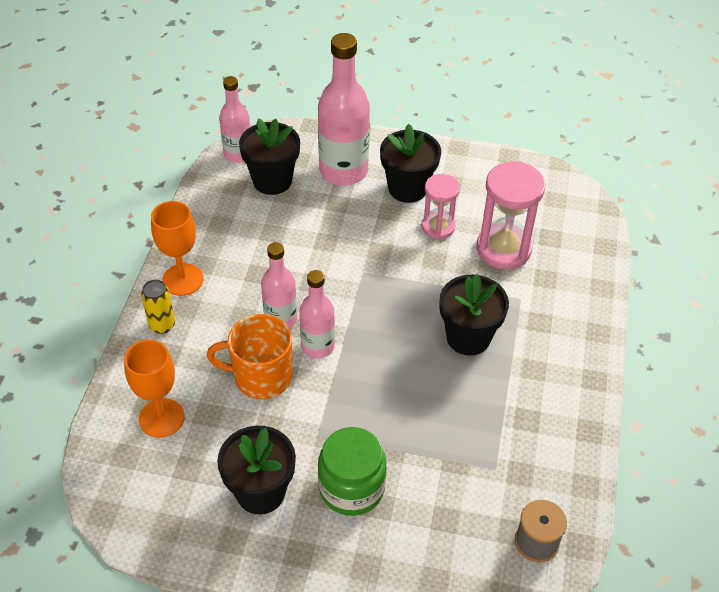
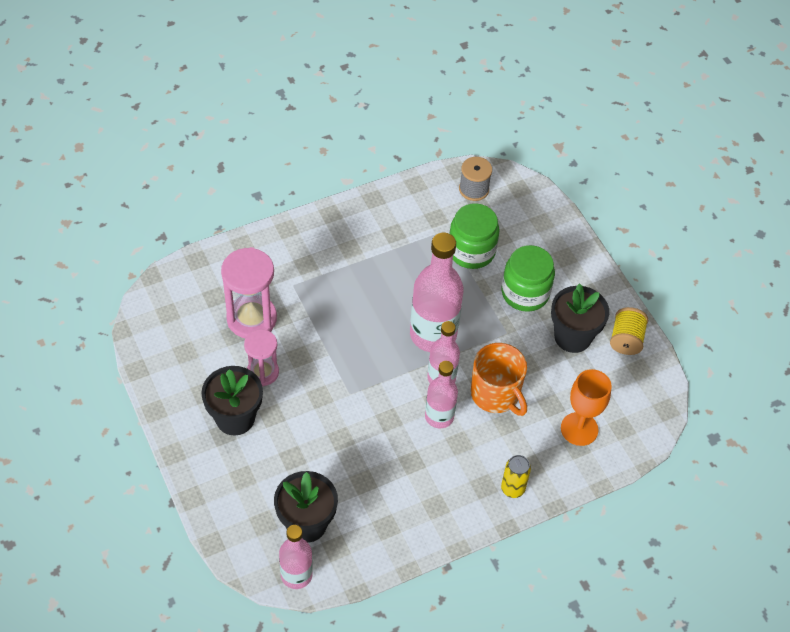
camera: 130 degrees left, 5 degrees up
orange goblet [151,201,204,296] -> none
pink bottle [318,33,370,185] -> pink bottle moved to [410,233,463,352]
black flower pot [440,274,509,356] -> none
none -> green jar [449,203,500,269]
none -> yellow spool [610,307,648,355]

